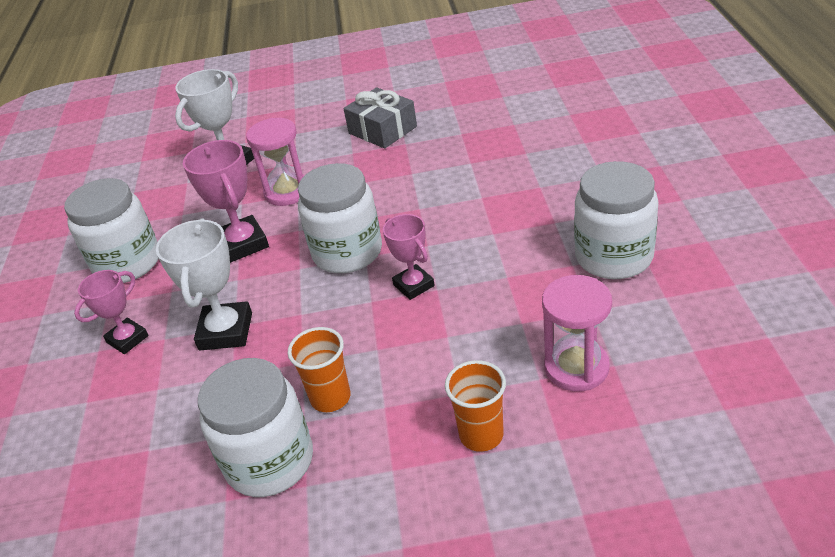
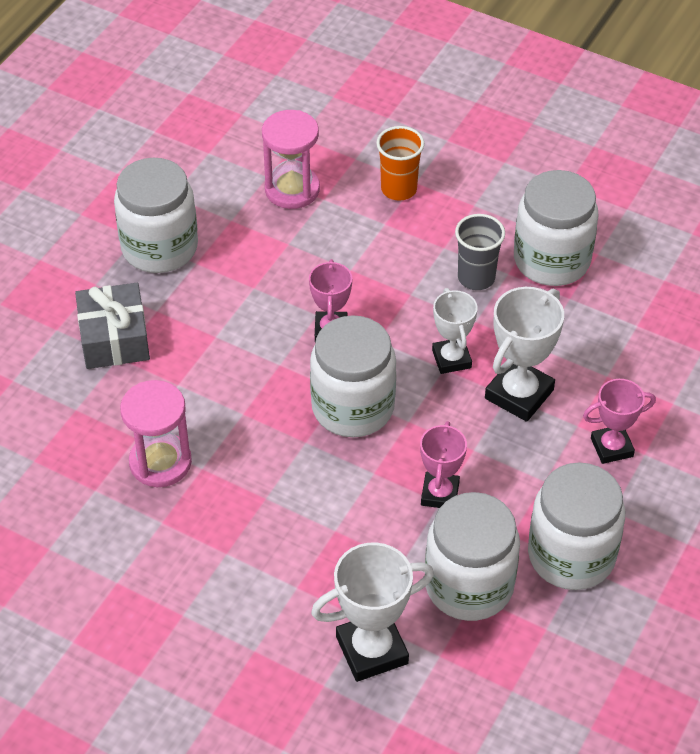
camera: 150 degrees left, 10 degrees up
pink trophy [183,140,269,263] -> pink trophy [420,421,467,508], size x0.65
pink hourglass [246,118,305,206] -> pink hourglass moved to [120,380,192,487]
orange cup [288,327,351,412] -> grey cup [455,214,505,290]
grey gift [343,87,417,149] -> grey gift moved to [75,283,150,369]
none -> white jar [425,492,520,621]
none -> white trophy [432,288,478,374]

